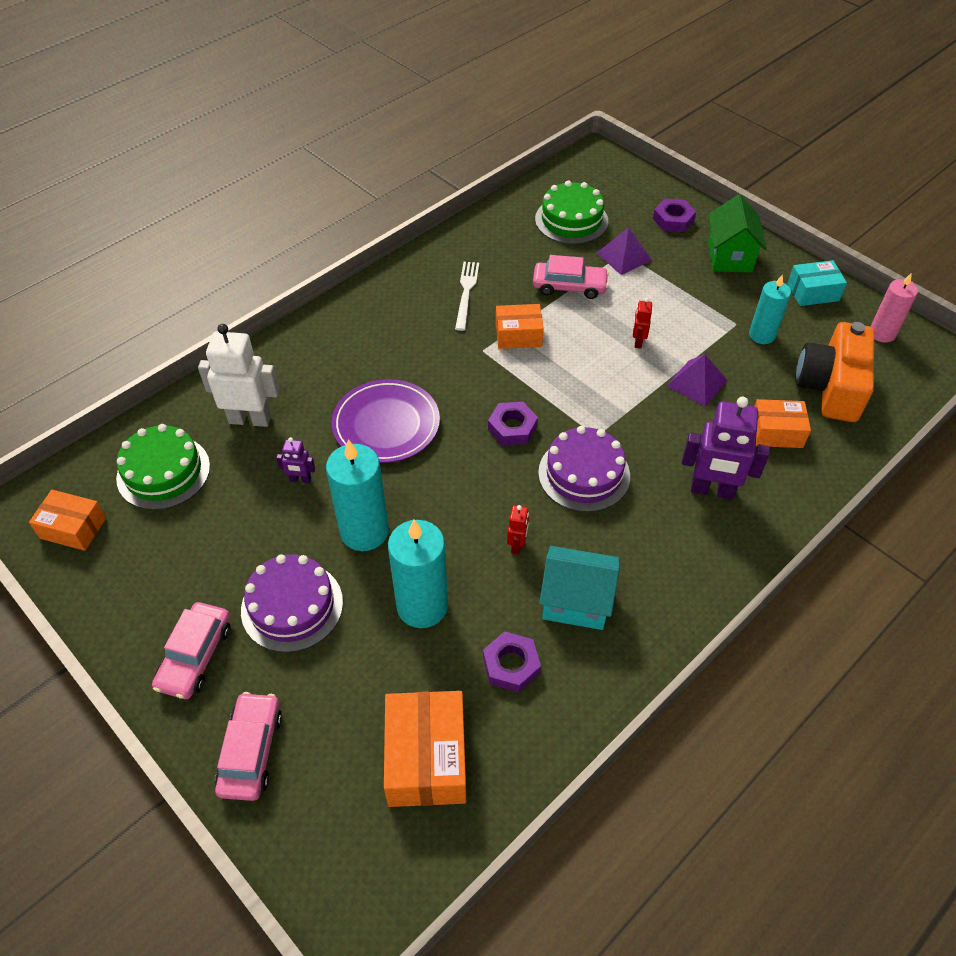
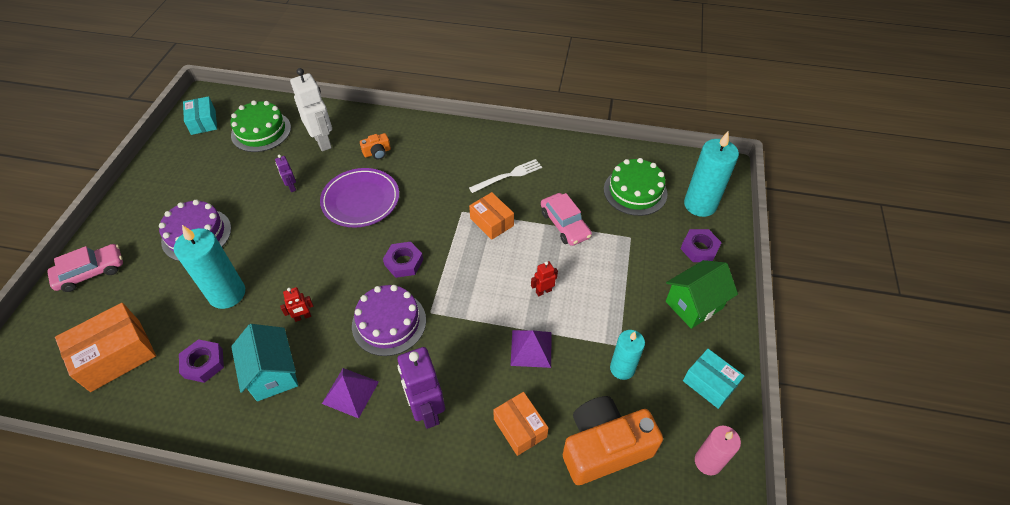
camera: 55 degrees right, 0 degrees up
orange box [29,490,106,551] -> turquoise box [183,96,217,135]
pink car [152,602,231,699] -> none
turquoise candle [326,439,389,551] -> turquoise candle moved to [684,132,739,217]
purple pyramid [597,227,652,275] -> purple pyramid moved to [322,368,379,418]
none -> orange camera [360,133,391,160]

